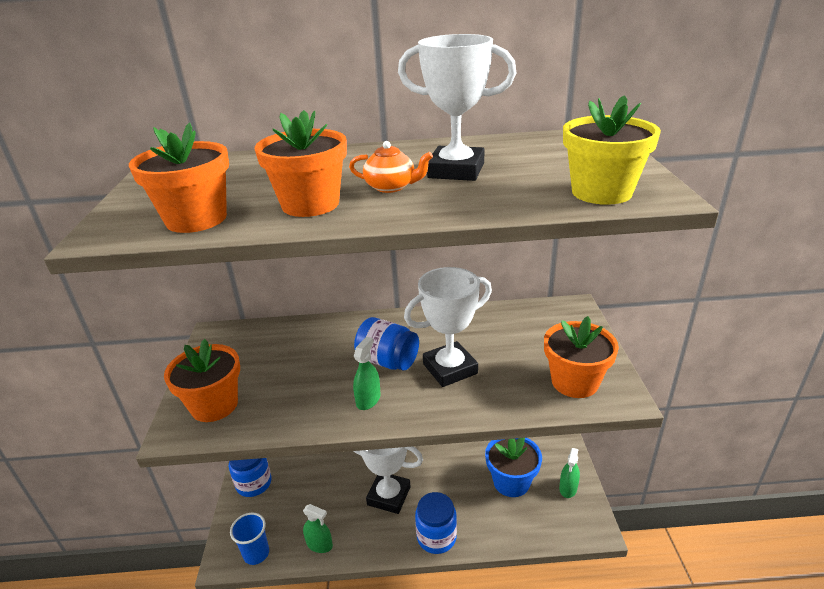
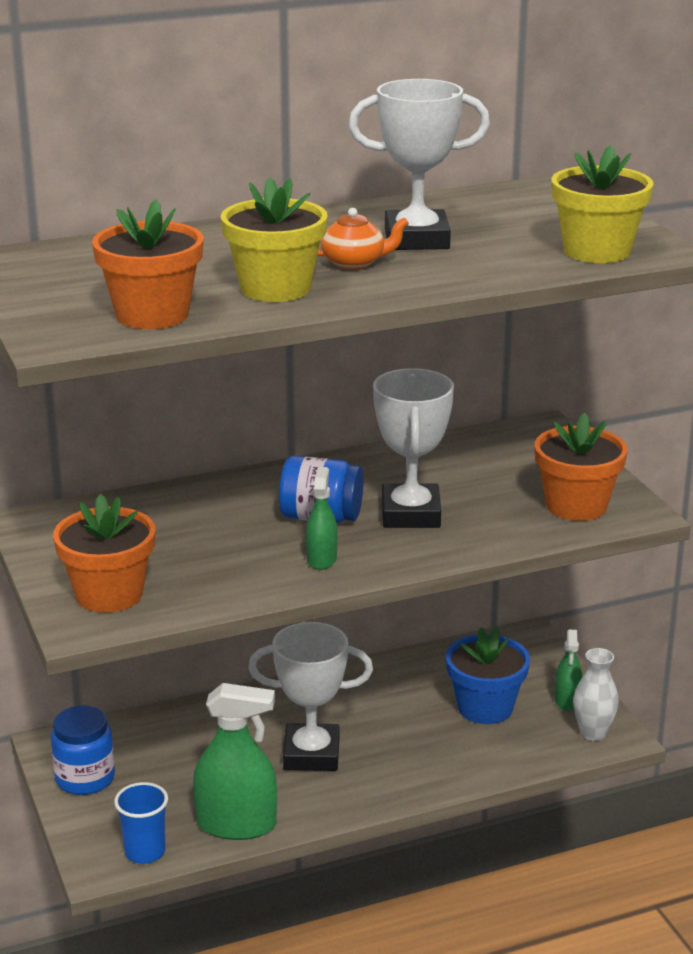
camera: 20 degrees left, 5 degrees down
orange flower pot [255,110,347,217] -> yellow flower pot [221,178,328,302]
green spray bottle [303,504,333,553] -> green spray bottle [193,683,277,840], size x1.82
white trophy [404,267,492,387] -> white trophy turned 45 degrees counterclockwise [373,368,454,528]
blue jar [415,492,457,554] -> none
none -> white vase [573,648,619,741]

